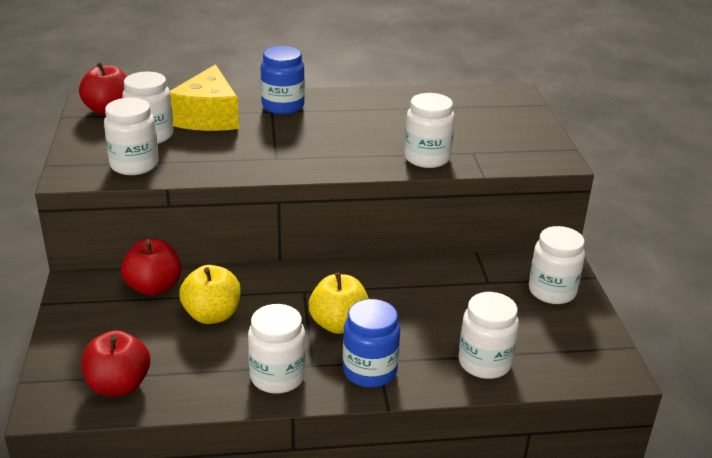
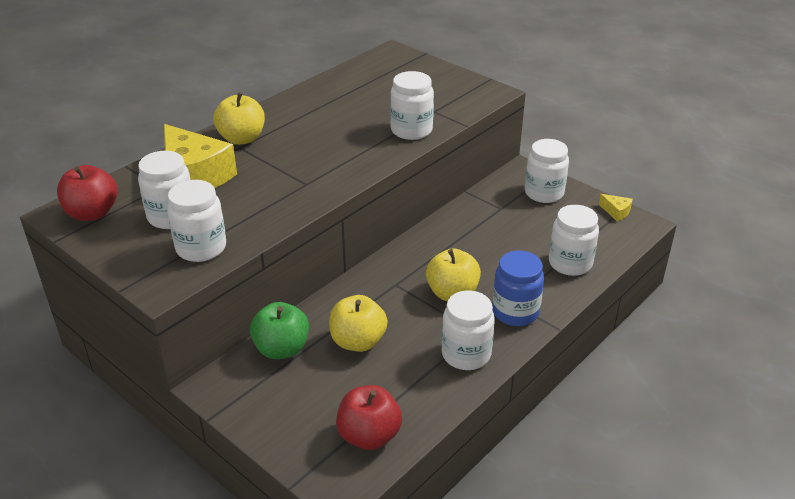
camera: 40 degrees left, 5 degrees up
red apple [121,239,181,296] -> green apple [250,302,309,359]
blue jar [261,46,305,114] -> yellow apple [213,92,265,145]
none -> yellow cheese [599,194,633,221]

